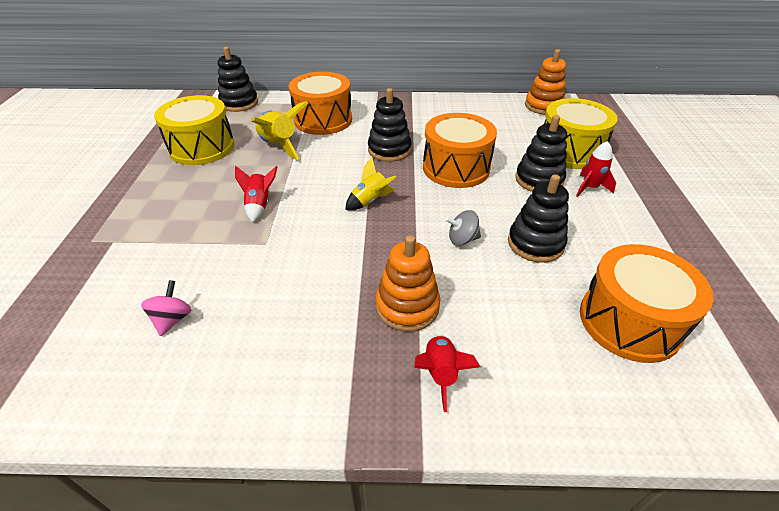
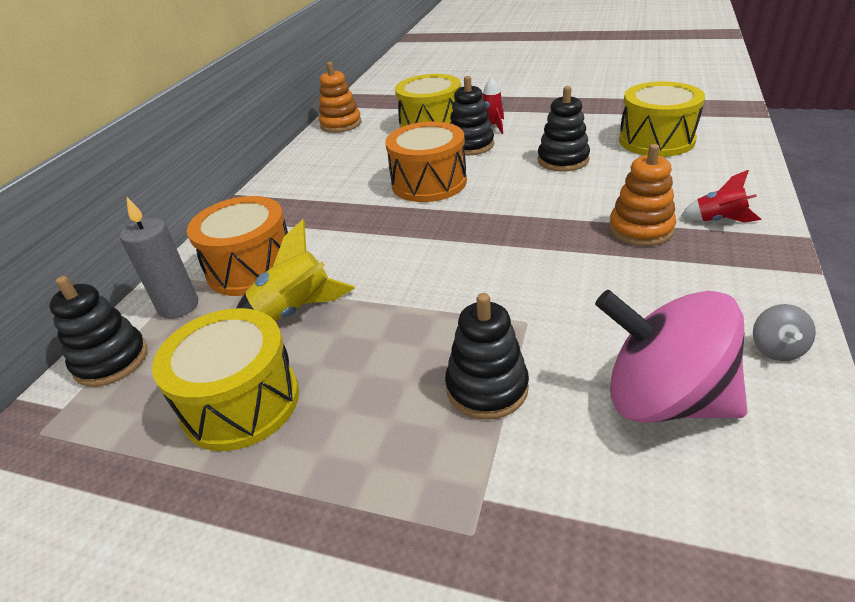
camera: 70 degrees left, 5 degrees down
pink spinning top [141,280,191,336] -> pink spinning top [595,290,747,423], size x2.48
red rocket [235,166,277,223] -> none
yellow rocket [345,158,396,210] -> none
black stacking toy [368,88,412,162] -> black stacking toy moved to [445,293,529,420]
grey spinning top [445,210,481,246] -> grey spinning top moved to [753,304,816,361]
orange drum [580,244,714,363] -> yellow drum [619,81,705,157]
none -> grey candle [120,197,198,319]

